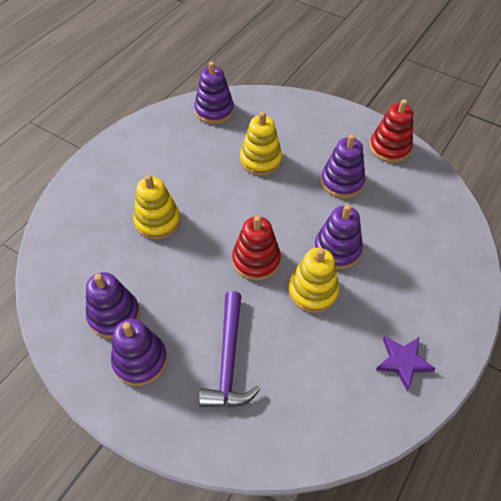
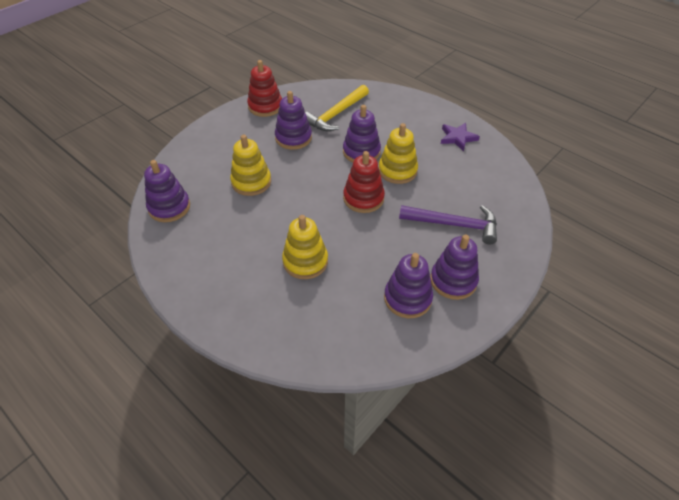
camera: 80 degrees left, 5 degrees down
none -> yellow hammer [305,85,369,131]

